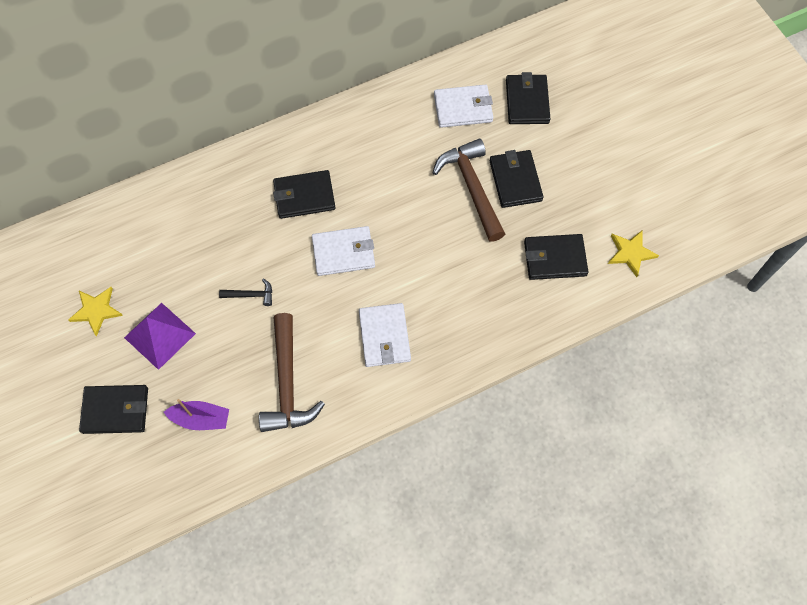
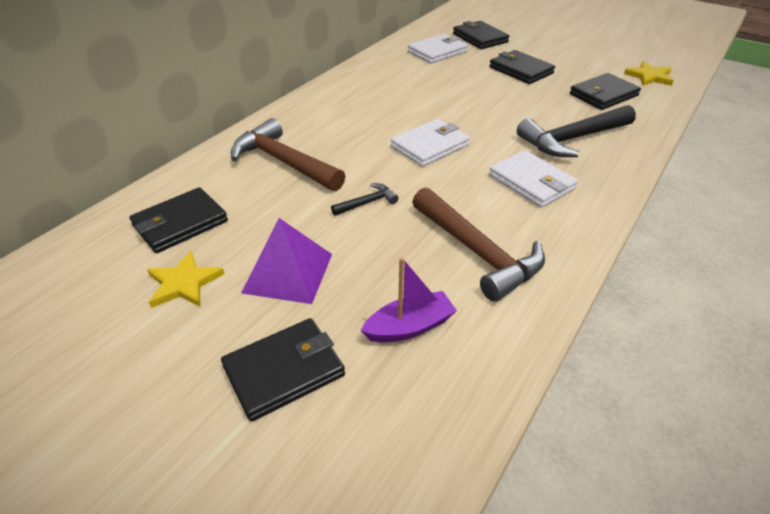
camera: 30 degrees left, 25 degrees down
black wallet [273,170,336,219] -> black wallet moved to [129,187,228,253]
brown hammer [432,139,505,242] -> brown hammer moved to [231,118,345,191]
none -> black hammer [517,105,636,157]

